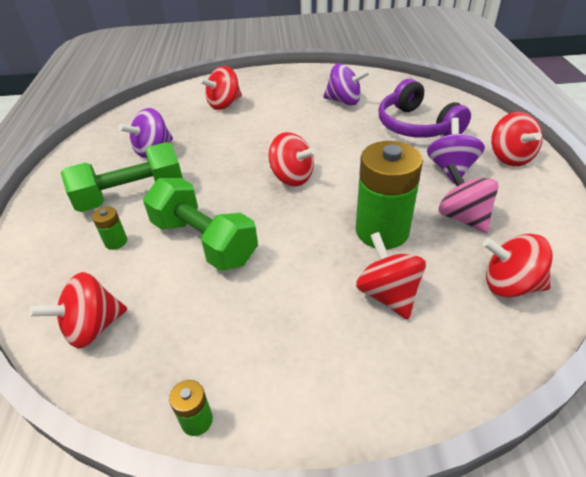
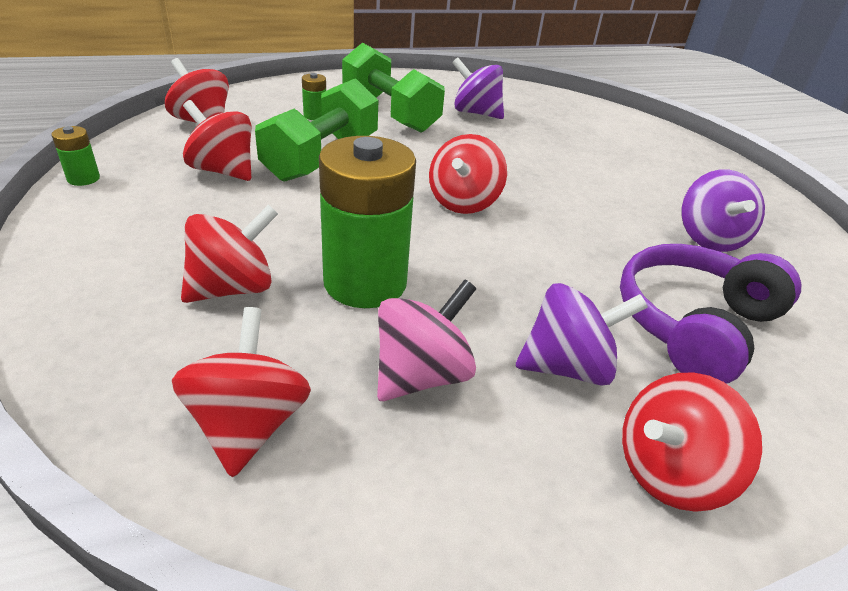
camera: 70 degrees right, 5 degrees down
red spinning top [199,66,242,110] -> red spinning top moved to [183,100,251,181]

